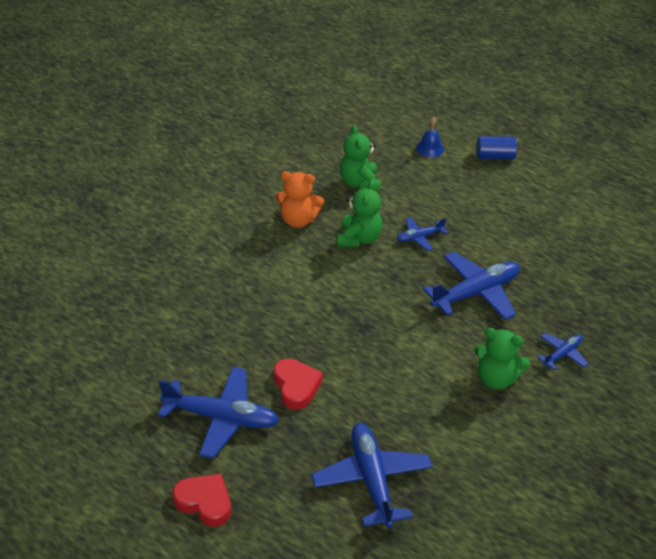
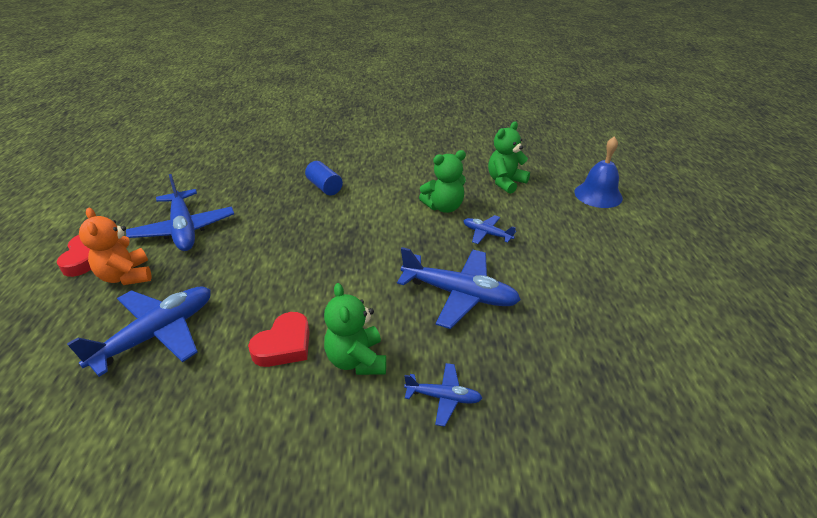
camera: 55 degrees right, 5 degrees down
red heart [274,359,323,410] -> red heart moved to [248,312,310,367]
orange teddy bear [275,171,324,228] -> orange teddy bear moved to [79,208,152,285]
blue bell [416,117,444,157] -> blue bell [575,136,623,208], size x1.62
blue cylinder [477,136,517,159] -> blue cylinder moved to [305,161,343,195]

